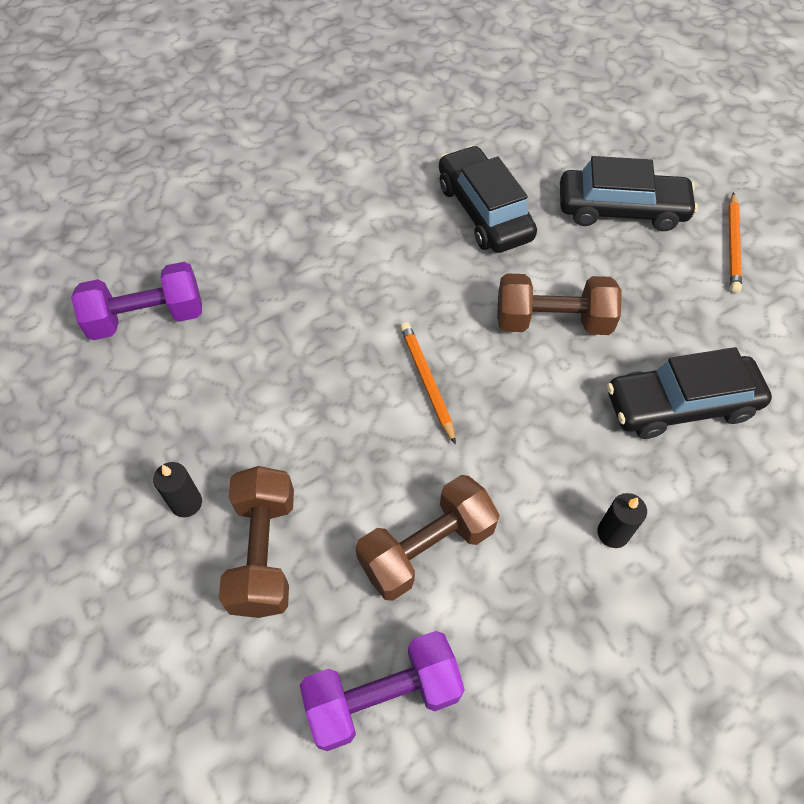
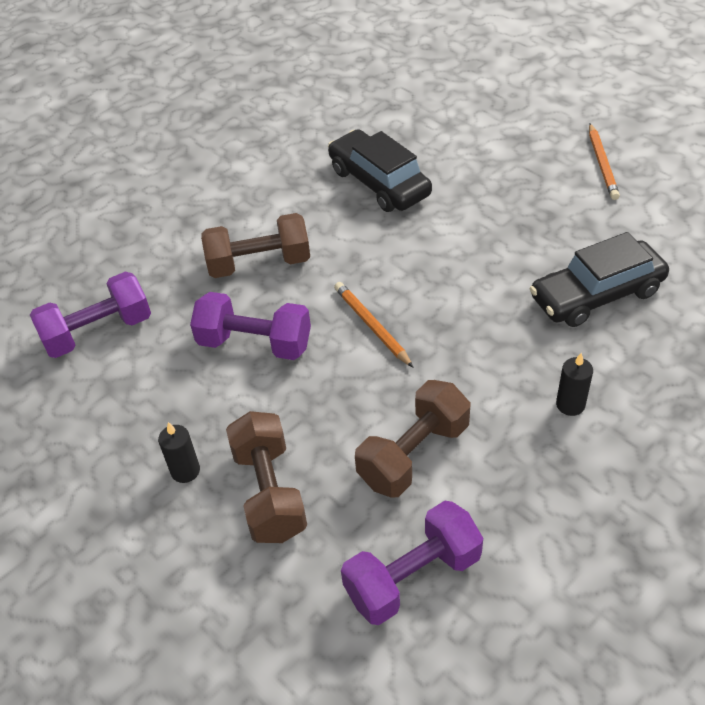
camera: 10 degrees left, 10 degrees down
brown dumbbell [497,273,622,335] -> brown dumbbell moved to [201,213,310,278]
black car [560,156,698,231] -> none
none -> purple dumbbell [190,292,311,360]

